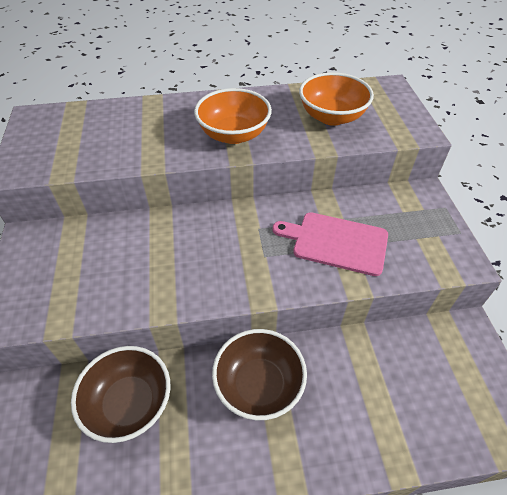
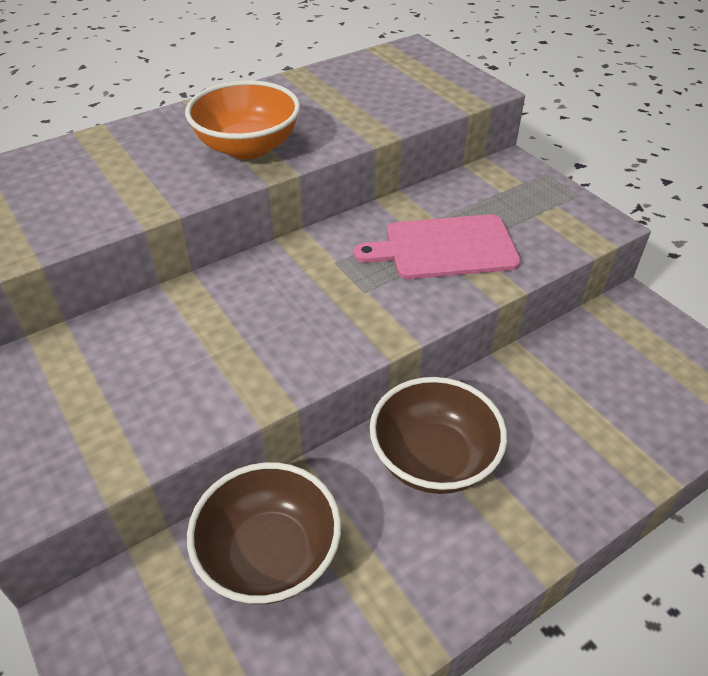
camera: 25 degrees left, 5 degrees down
orange bowl [299,72,374,126] -> none

